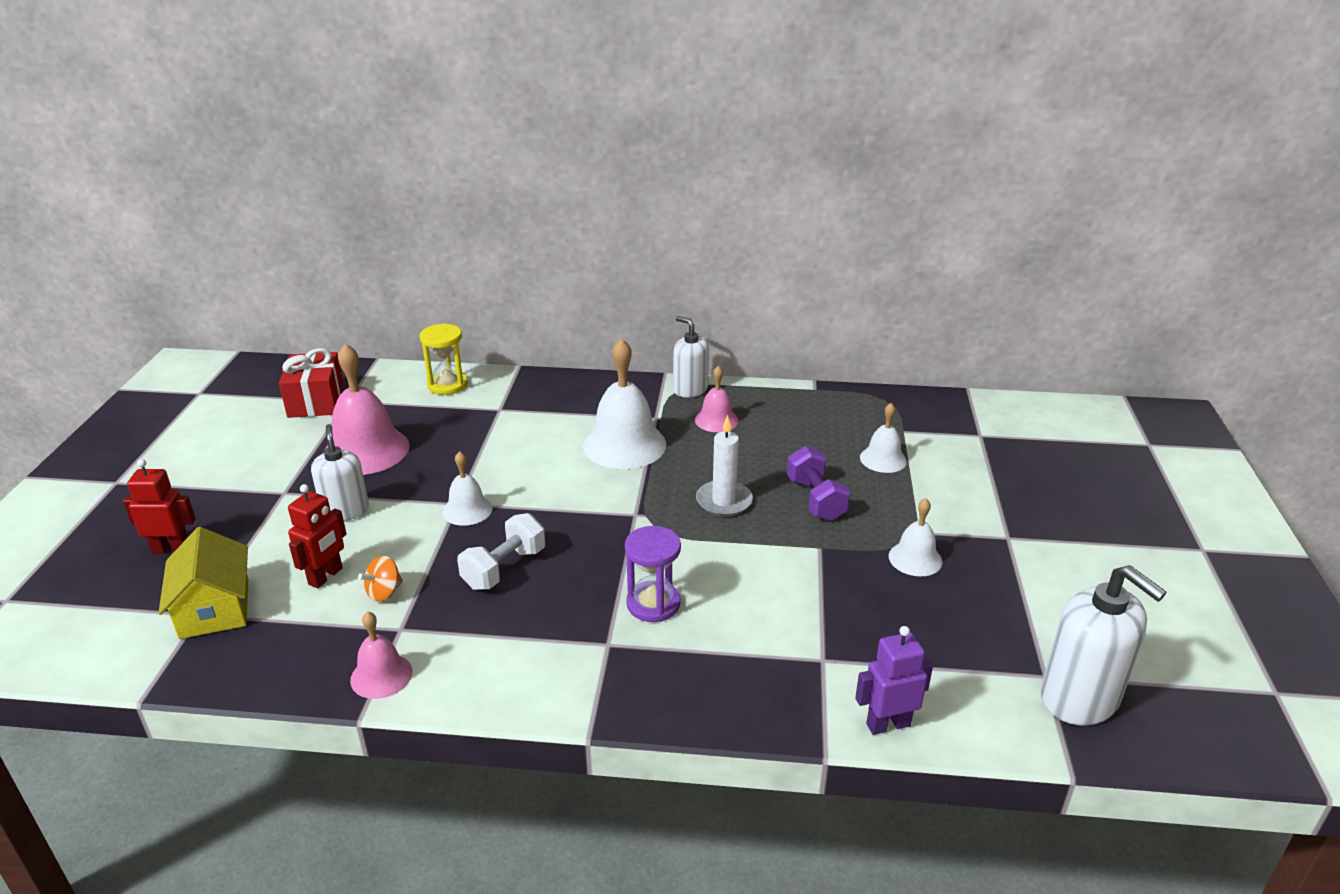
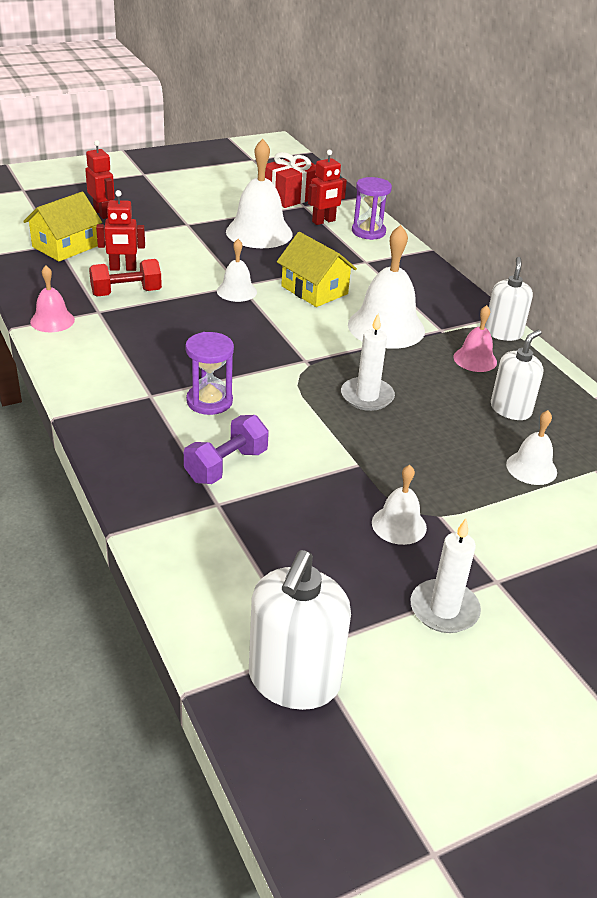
camera: 55 degrees right, 5 degrees up
white soap dispenser [311,424,369,521] -> white soap dispenser moved to [491,330,543,420]
pink bell [325,343,410,475] -> white bell [226,139,293,248]
orange spinning top [358,556,403,602] -> red dumbbell [89,259,162,297]
yellow hourglass [420,323,468,395] -> purple hourglass [352,177,392,240]
white dumbbell [457,513,545,590] -> none
purple dumbbell [787,446,850,521] -> purple dumbbell moved to [184,415,269,484]
purple robot [855,626,933,735] -> none
none -> yellow house [277,232,357,307]
none -> red robot [308,150,347,225]
none -> white candle [411,519,481,633]

